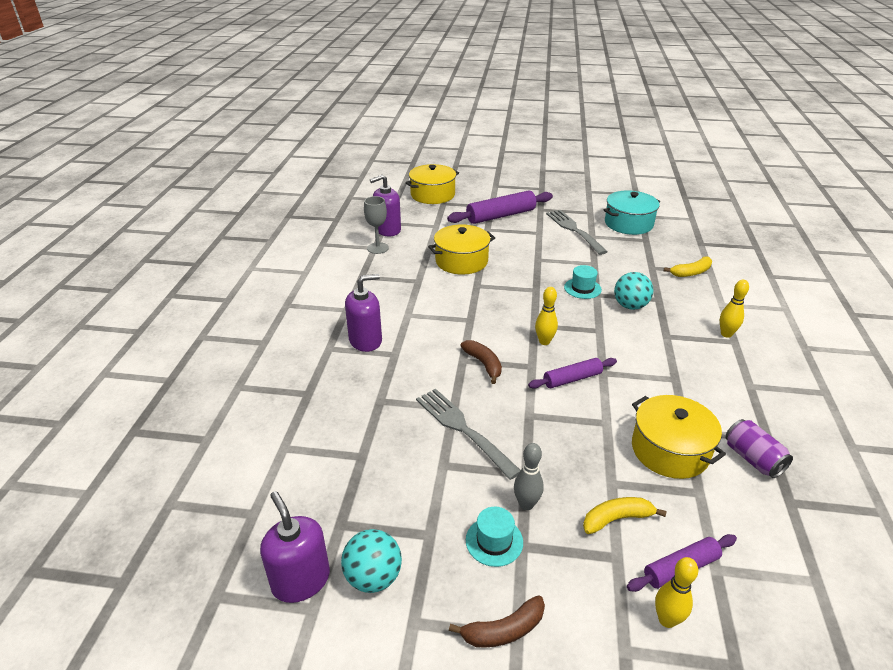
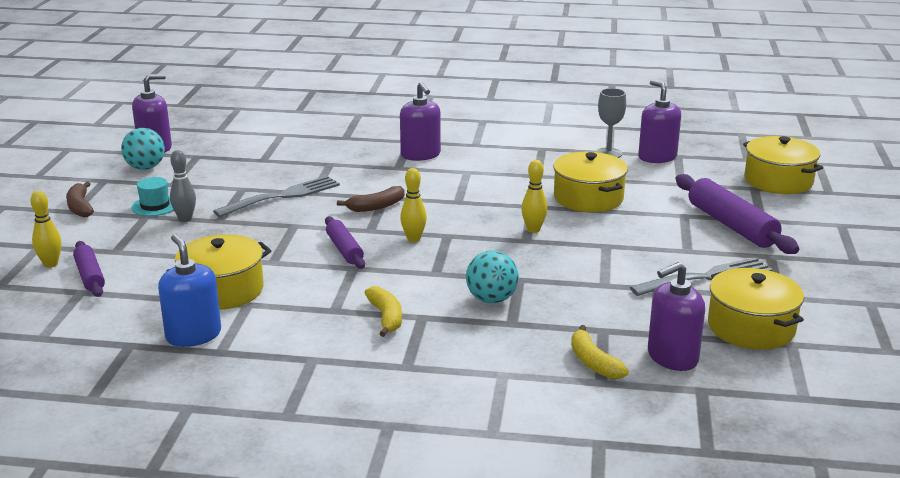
camera: 90 degrees right, 10 degrees down
turquoise hat [564,265,602,299] -> none
yellow banana [583,497,667,534] -> yellow banana moved to [364,286,402,337]
turquoise pot [604,191,660,235] -> yellow pot [708,268,804,350]
yellow bowling pin [720,280,749,338] -> yellow bowling pin moved to [521,160,547,233]
purple can [725,419,793,478] -> blue soap dispenser [158,234,221,347]
none -> purple soap dispenser [648,262,705,371]

